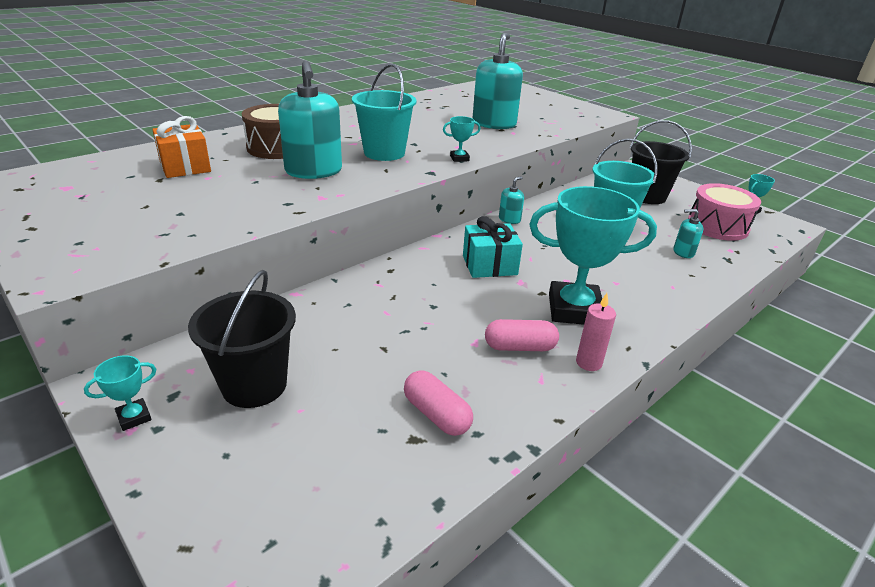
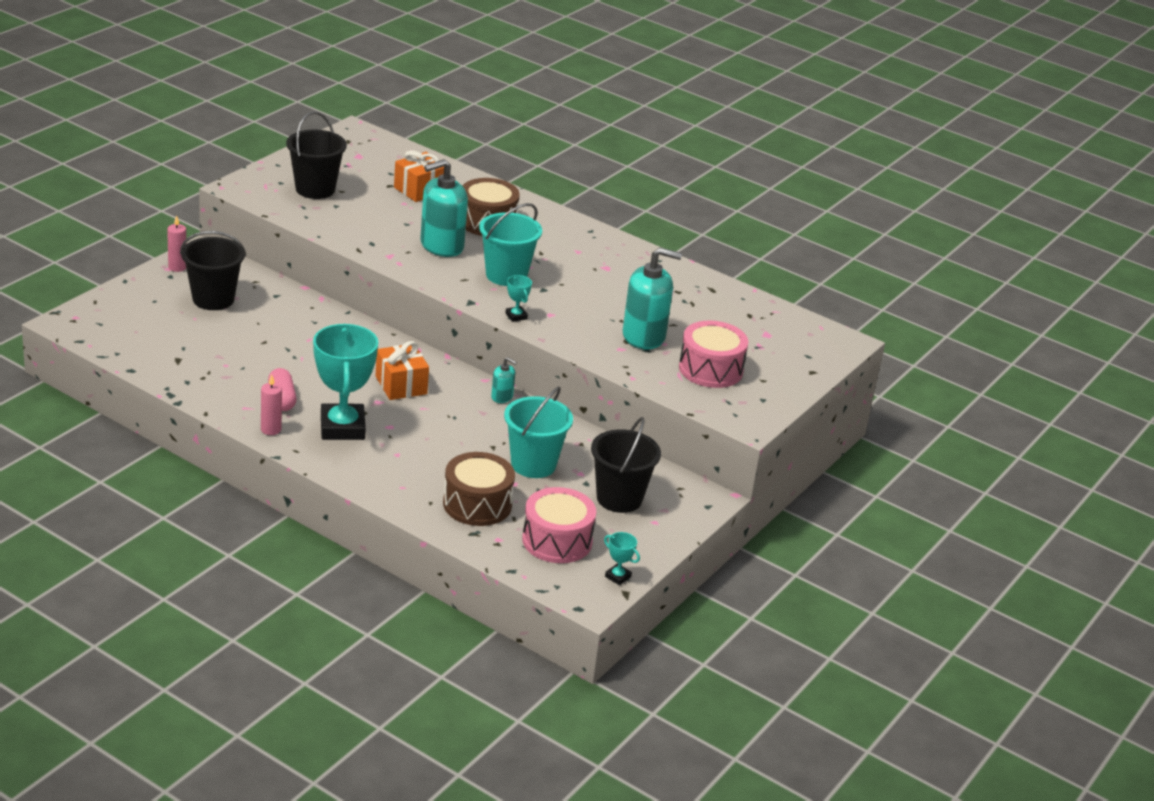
camera: 75 degrees right, 0 degrees up
turquoise trophy [84,355,156,431] -> pink candle [167,215,186,272]
pink capsule [404,370,473,436] -> none
turquoise gift [463,216,523,278] -> orange gift [376,341,429,400]
turquoise soap dispenser [673,209,703,258] -> brown drum [443,452,515,526]
none -> black bucket [286,111,347,199]
none -> pink drum [679,320,749,388]

